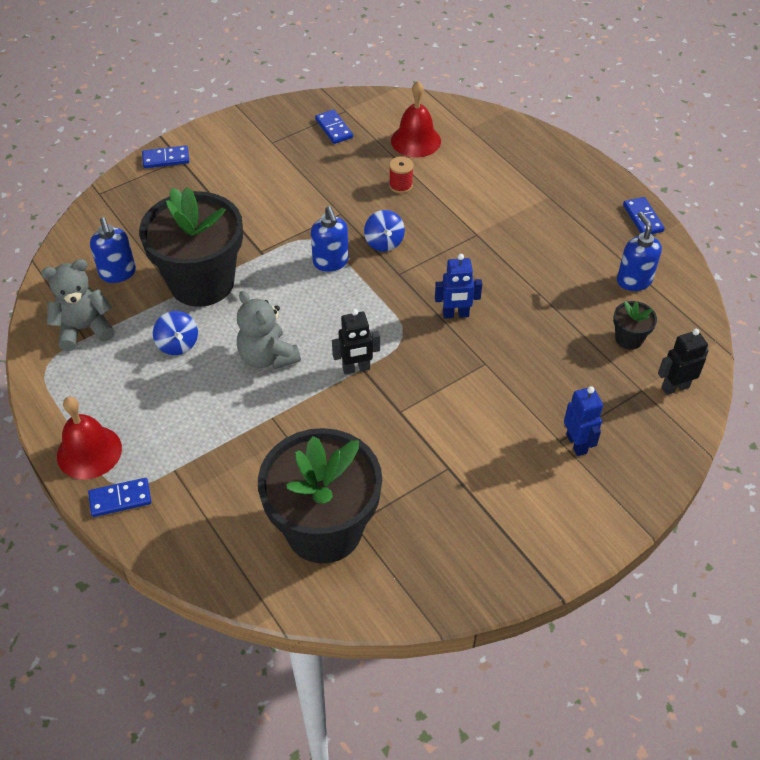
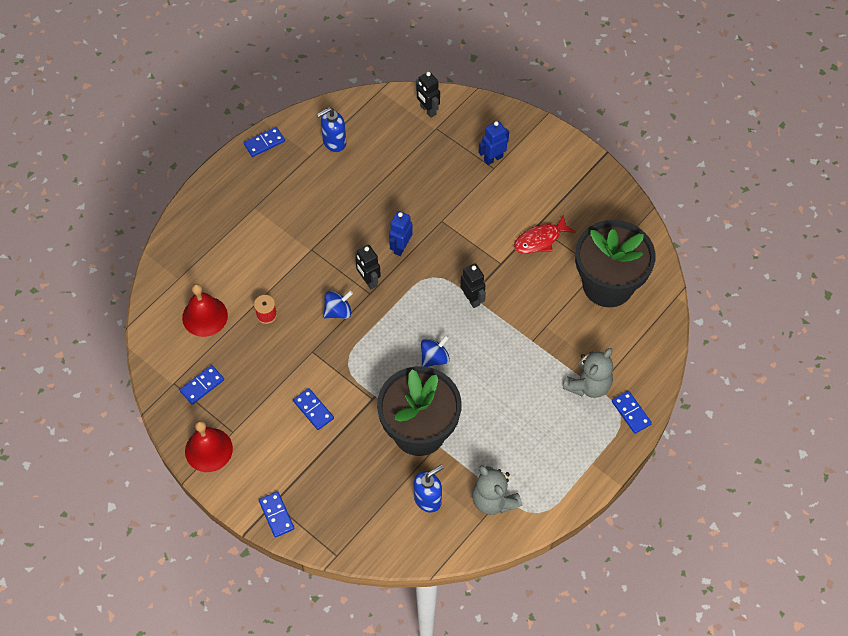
camera: 105 degrees left, 10 degrees up
red bell [57,396,122,479] -> red bell moved to [185,421,233,472]
blue spinning top [153,311,198,355] -> blue spinning top moved to [421,335,450,367]
grey teddy bear [237,291,301,369] -> grey teddy bear moved to [563,348,613,398]
blue soap dispenser [311,206,349,272] -> none
blue robot [435,254,482,319] -> blue robot turned 135 degrees counterclockwise [389,211,413,256]
black flower pot [613,301,657,350] -> none
none -> blue domino [293,388,334,430]
none -> black robot [355,245,381,289]
none -> red fish [514,215,576,254]

